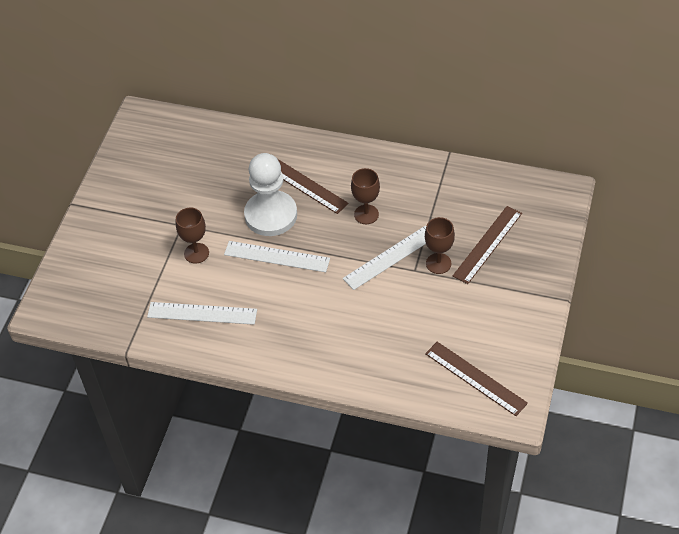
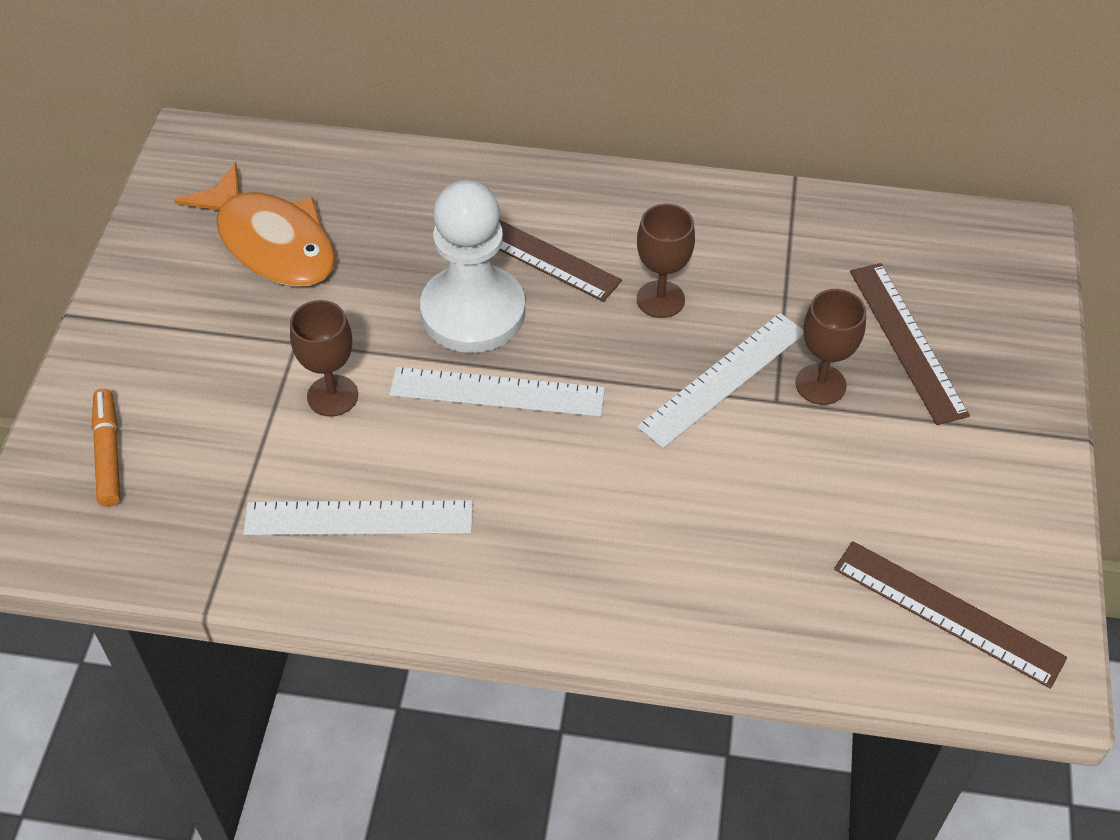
camera: 10 degrees left, 0 degrees up
brown ruler [453,206,522,284] -> brown ruler turned 45 degrees counterclockwise [850,263,970,425]
none -> orange marker [92,389,120,507]
none -> orange fish [174,162,336,287]

